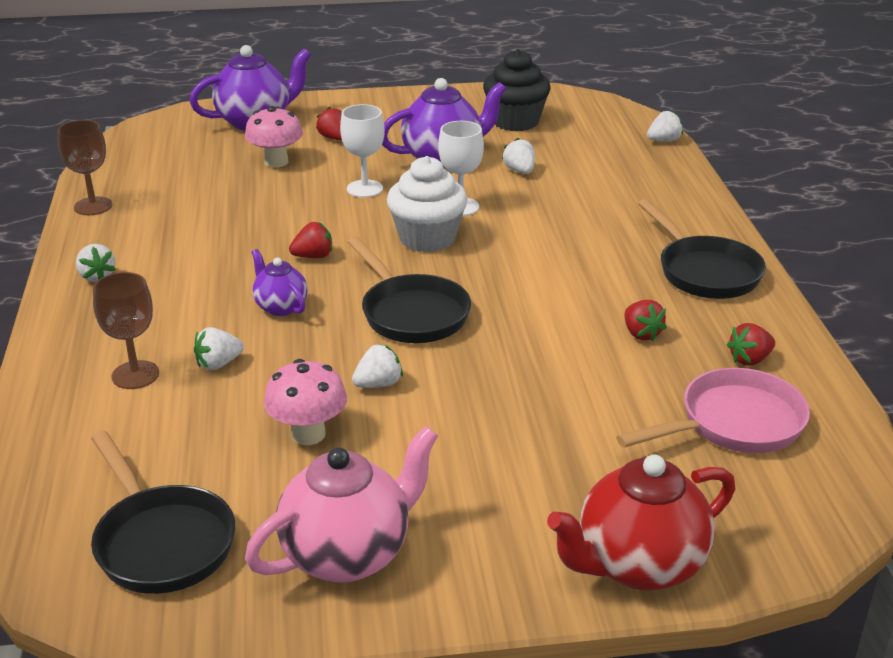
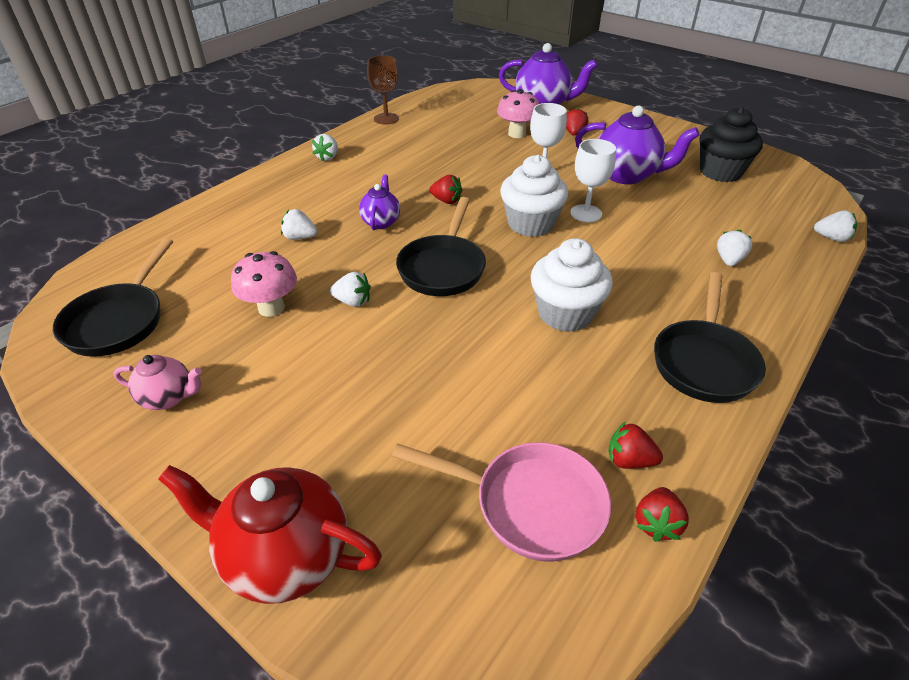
camera: 45 degrees right, 10 degrees up
brown goblet [93,272,159,389] -> none
pink teapot [245,426,438,583] -> pink teapot [113,355,202,410], size x0.55
white strawberry [502,138,535,174] -> white strawberry moved to [717,229,752,266]
red strawberry [624,300,667,341] -> red strawberry moved to [636,487,689,542]
none -> white cupcake [531,238,613,332]

